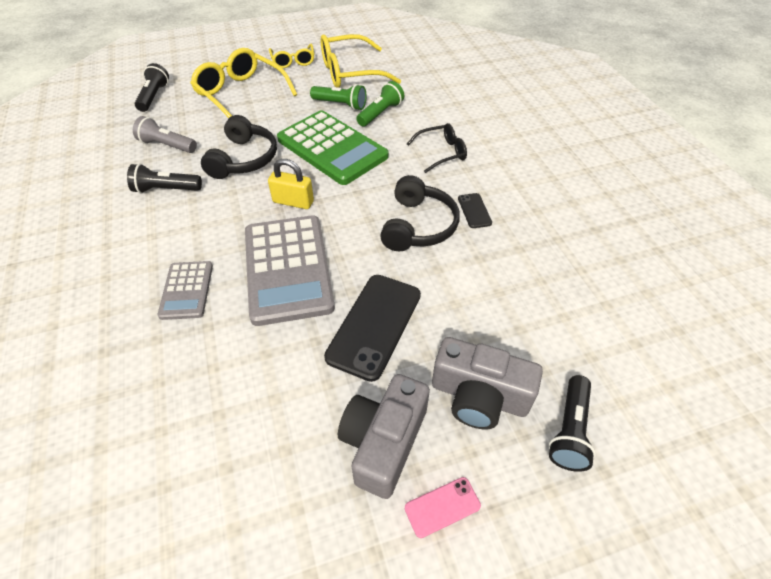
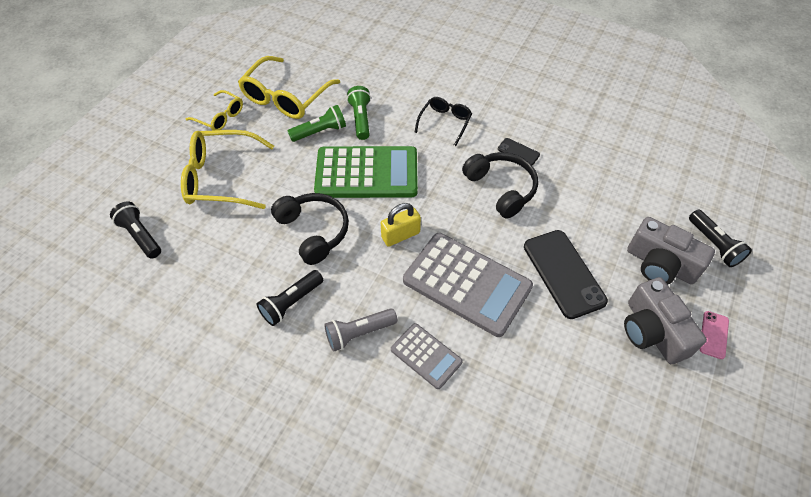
camera: 45 degrees left, 5 degrees up
grey flashlight [133,116,197,153] -> grey flashlight moved to [324,308,398,352]
grey camera [432,337,543,429] -> grey camera turned 60 degrees clockwise [627,217,715,285]

